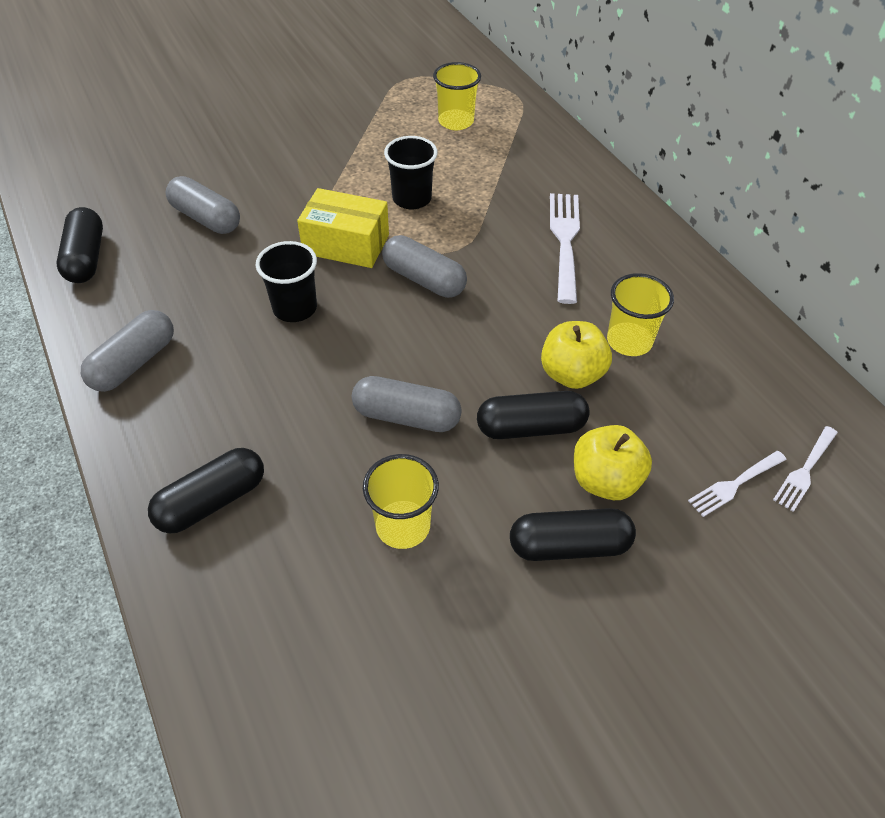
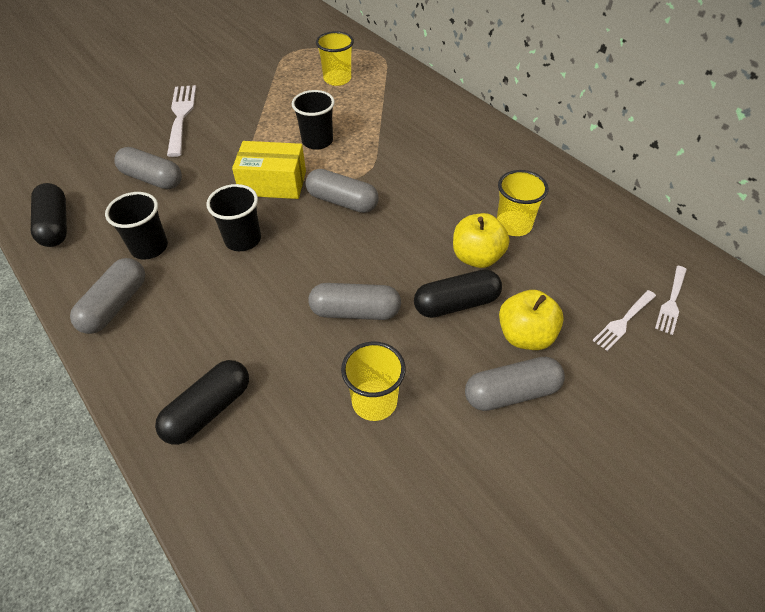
camera: 10 degrees left, 0 degrees up
black capsule [510,508,636,561] -> grey capsule [465,357,565,411]
white fork [550,193,580,304] -> white fork moved to [167,85,196,157]
none -> black cup [105,192,168,259]

